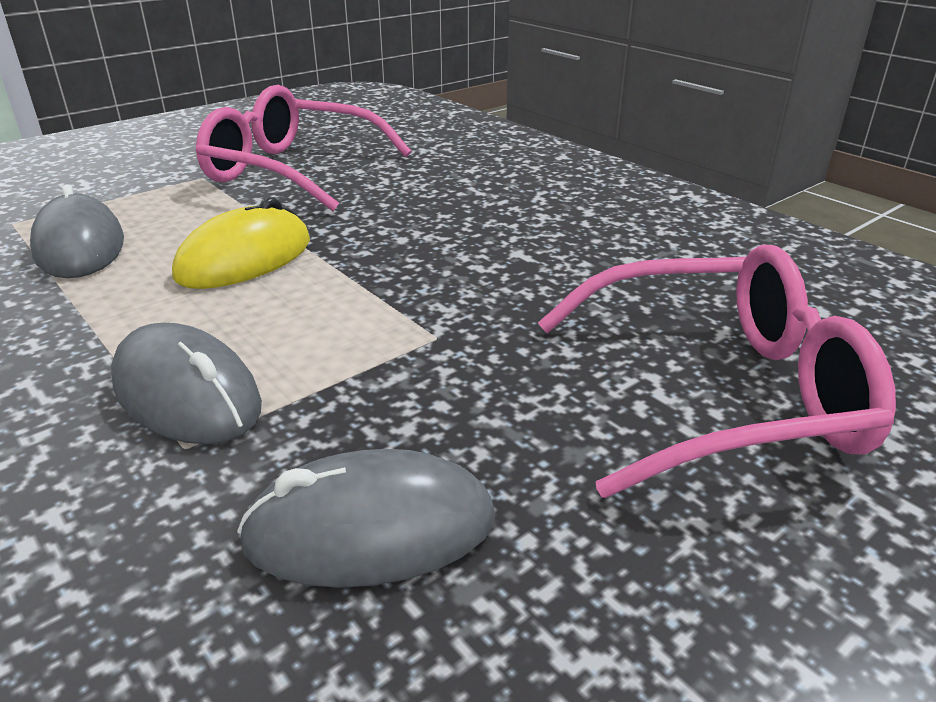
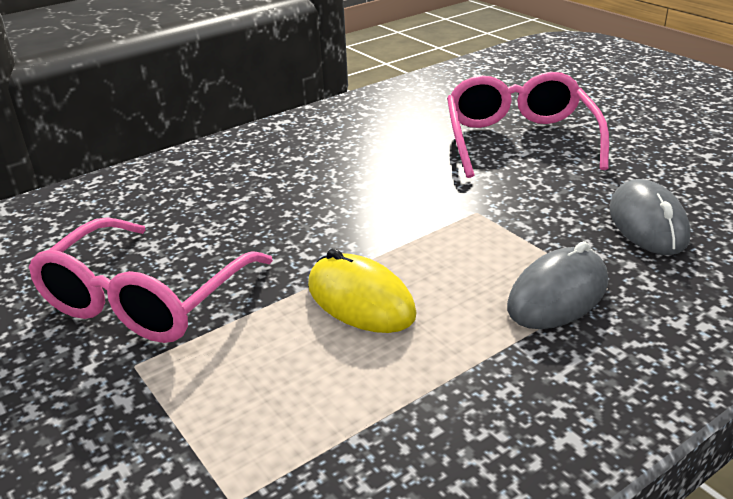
camera: 85 degrees left, 0 degrees up
grey mouse [30,184,124,278] -> none

